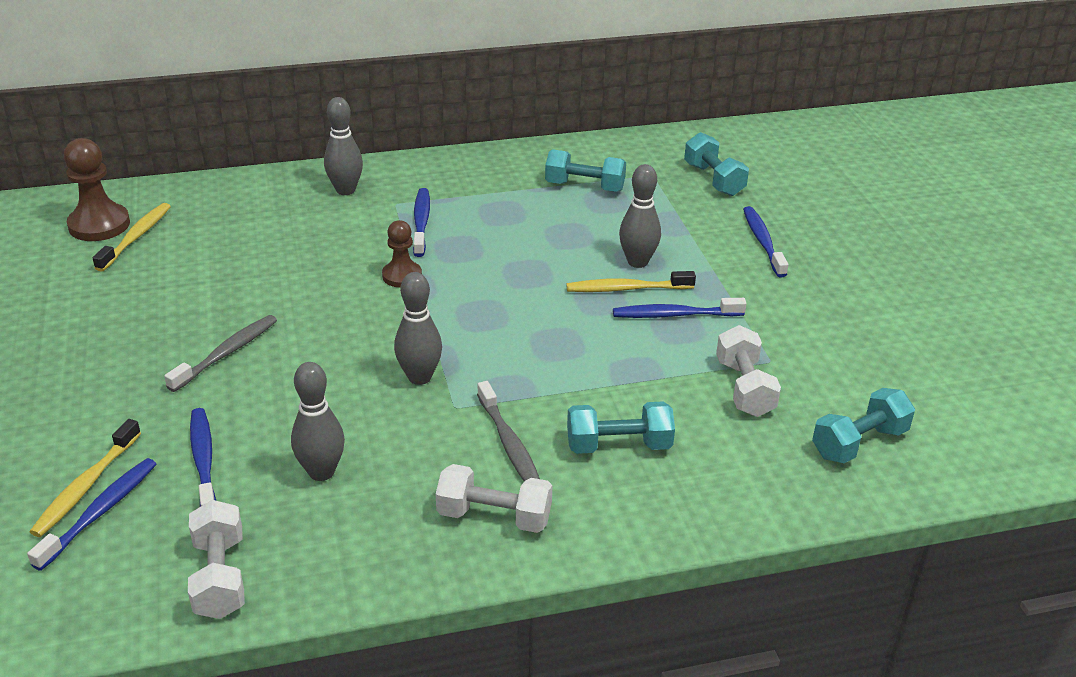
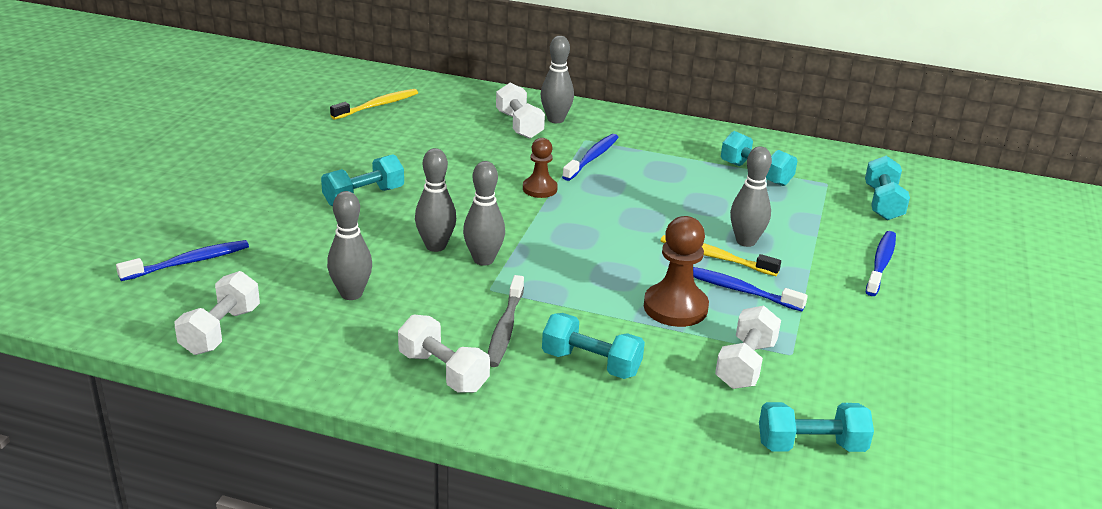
camera: 30 degrees right, 5 degrees down
yellow toothbrush [30,419,141,537] -> none
brown pawn [64,138,130,241] -> brown pawn moved to [644,216,709,327]
grey toothbrush [164,315,277,392] -> turquoise dumbbell [321,154,404,206]
blue toothbrush [190,408,216,507] -> none
none -> grey bowling pin [415,148,456,252]
none -> white dumbbell [496,83,545,139]

